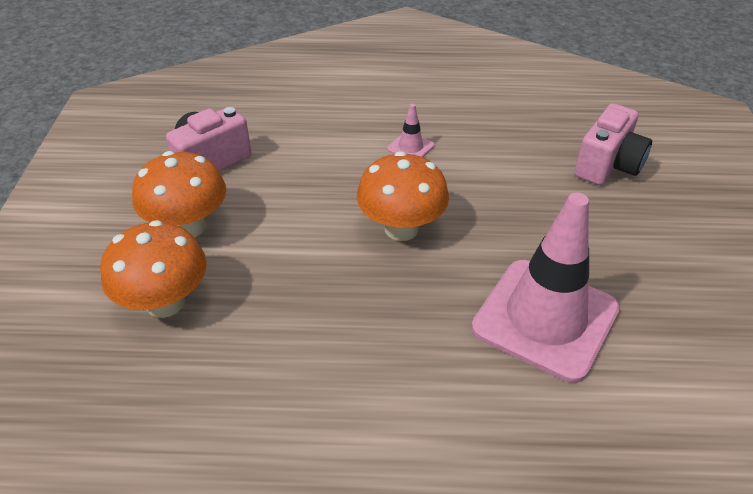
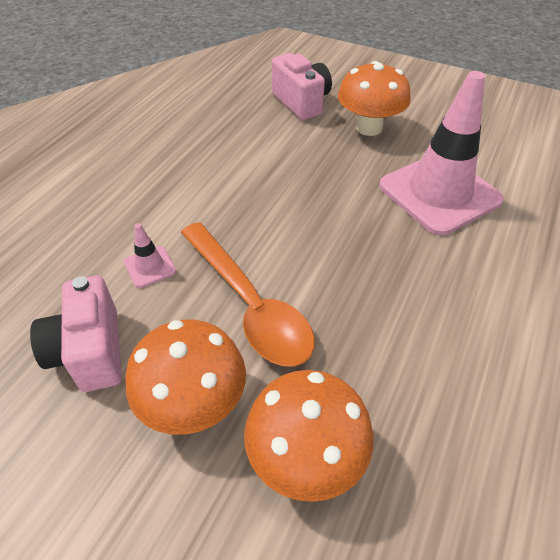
camera: 65 degrees left, 5 degrees up
orange mushroom [357,151,449,241] -> orange mushroom moved to [338,61,411,136]
pink traffic cone [387,104,435,157] -> pink traffic cone moved to [124,223,176,288]
none -> orange spoon [181,222,315,367]

